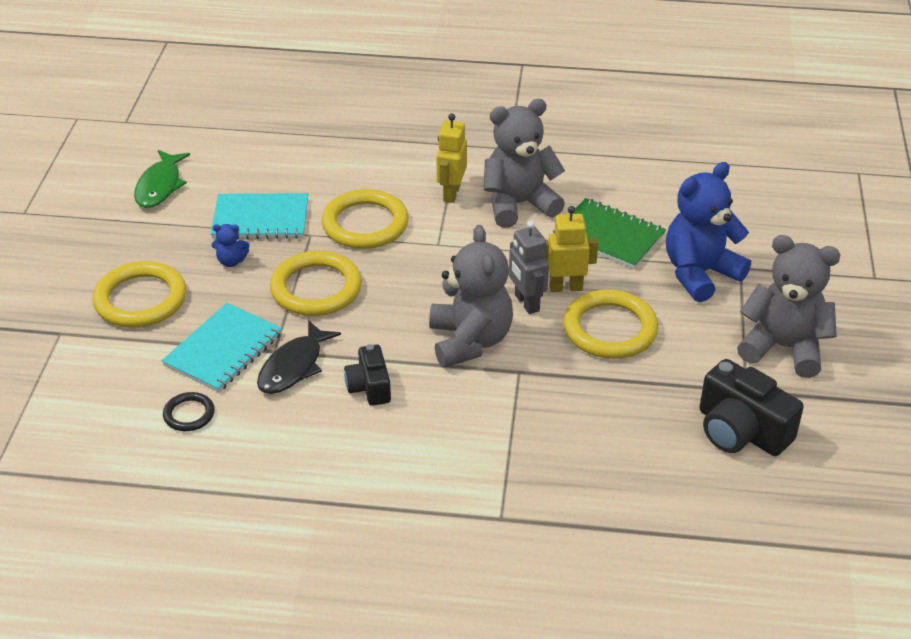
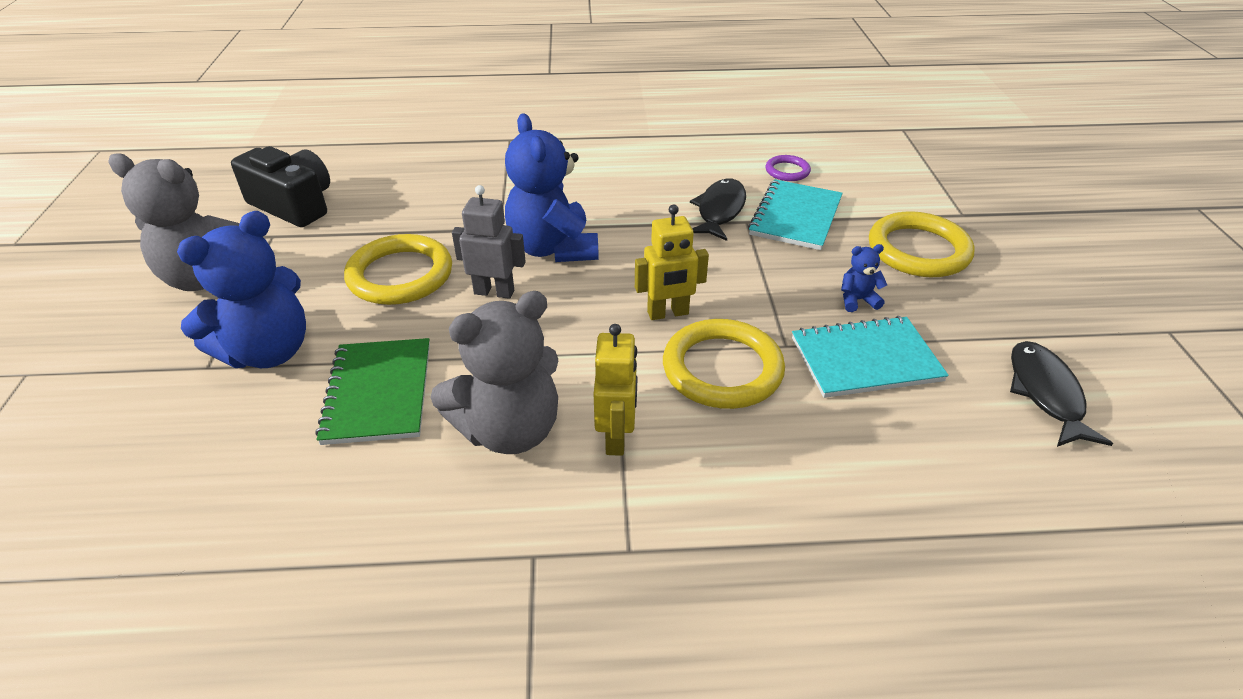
camera: 170 degrees right, 0 degrees up
green fish [134,150,190,208] -> black fish [1010,341,1113,447]
black ring [163,392,215,431] -> purple ring [766,155,811,181]
yellow ring [270,251,362,316] -> none
black camera [344,344,391,406] -> none
grey teddy bear [429,225,513,368] -> blue teddy bear [505,113,599,262]
grey robot [509,221,549,314] -> grey robot turned 45 degrees counterclockwise [452,185,526,299]
yellow robot [545,206,598,292] -> yellow robot moved to [635,204,709,320]
green notebook [553,198,666,269] -> green notebook turned 60 degrees clockwise [315,338,430,445]

